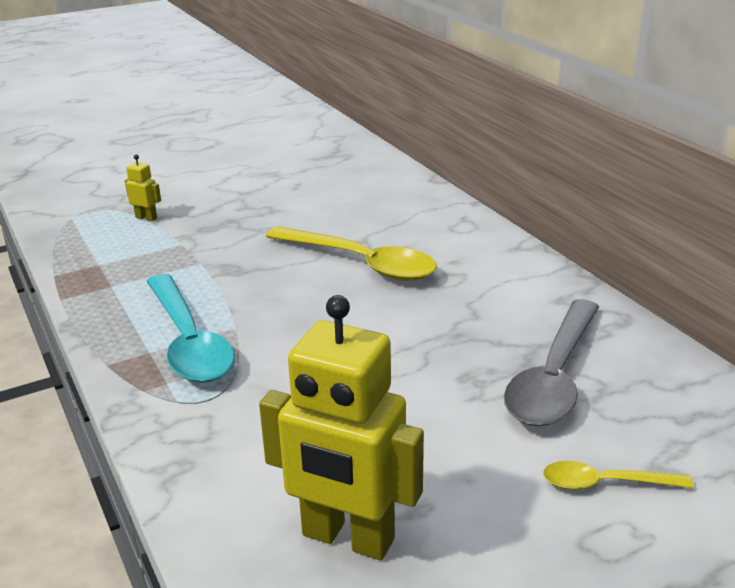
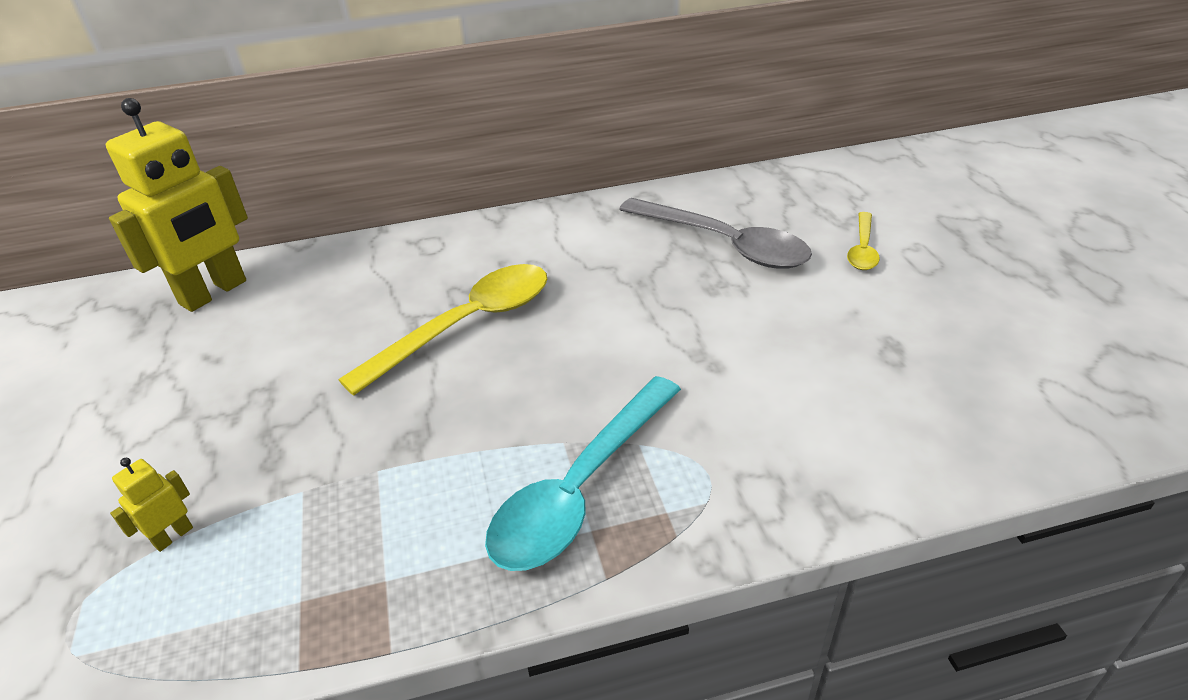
camera: 75 degrees left, 10 degrees up
turquoise spoon [147,274,235,383] -> turquoise spoon turned 135 degrees clockwise [485,376,681,571]
yellow robot [259,295,424,560] -> yellow robot moved to [106,98,248,312]

